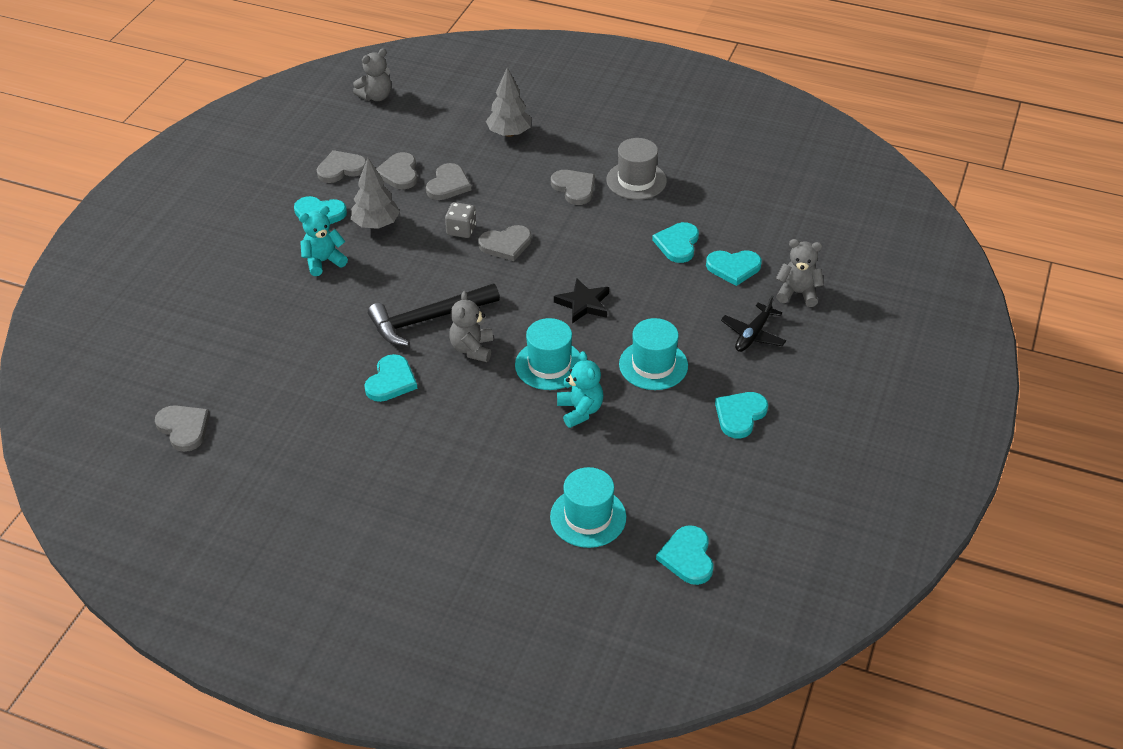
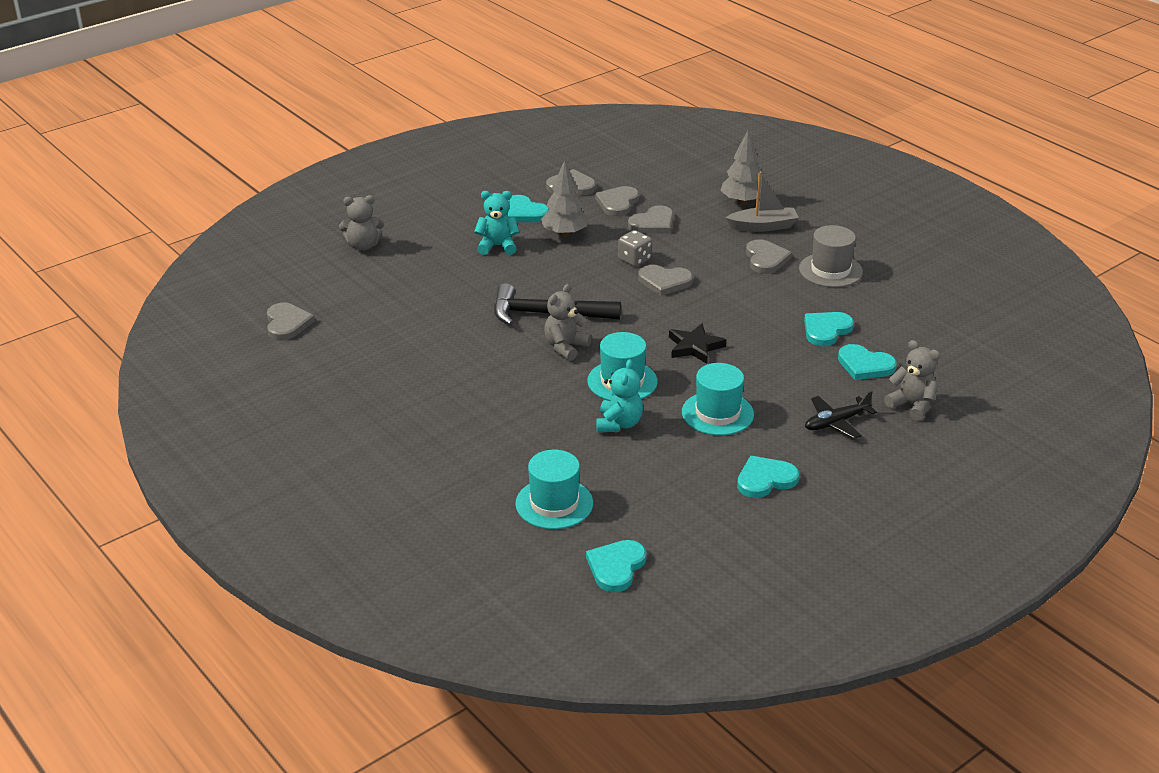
camera: 30 degrees right, 10 degrees down
grey teddy bear [353,48,391,101] -> grey teddy bear moved to [339,195,384,251]
turquoise heart [364,354,417,402] -> none
none -> grey boat [726,172,799,232]

